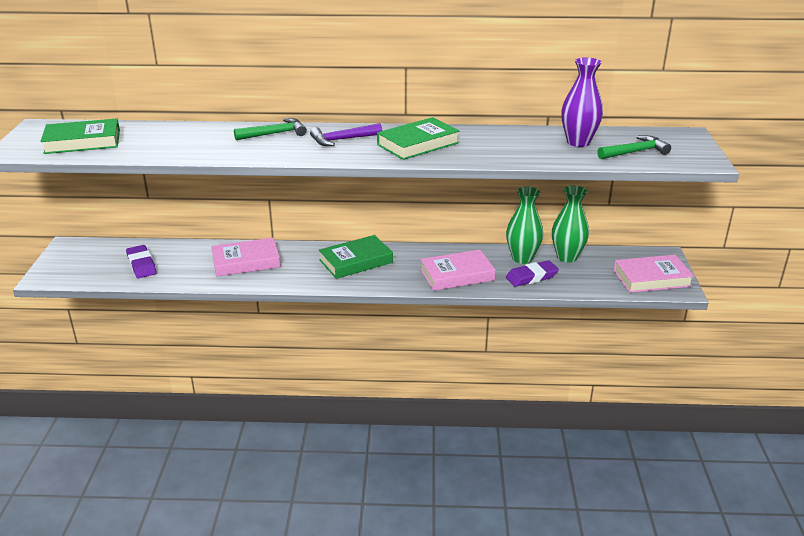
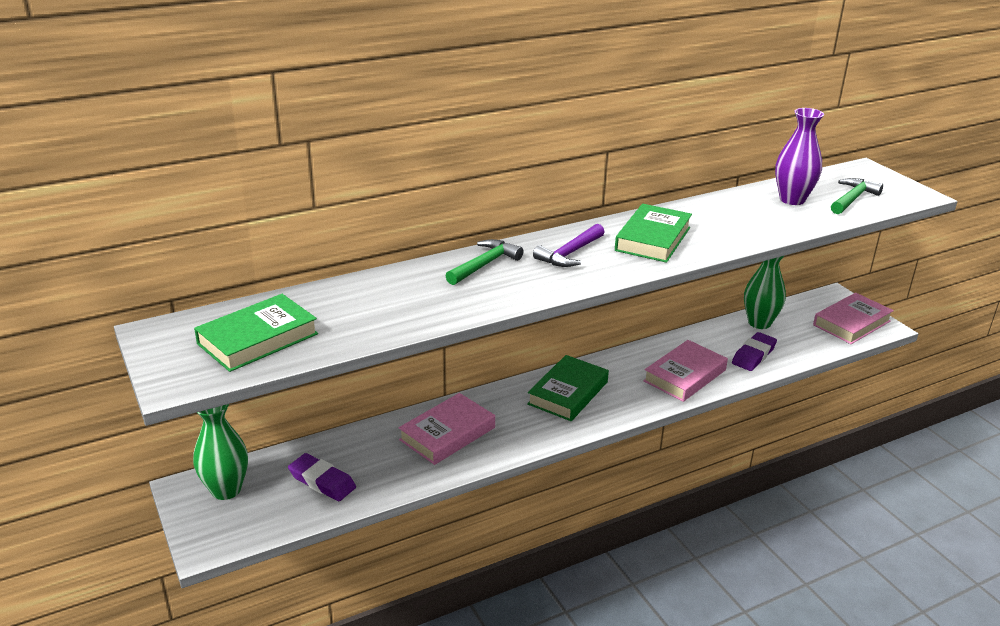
camera: 30 degrees left, 0 degrees up
green vase [506,186,543,264] -> green vase moved to [193,404,248,500]

